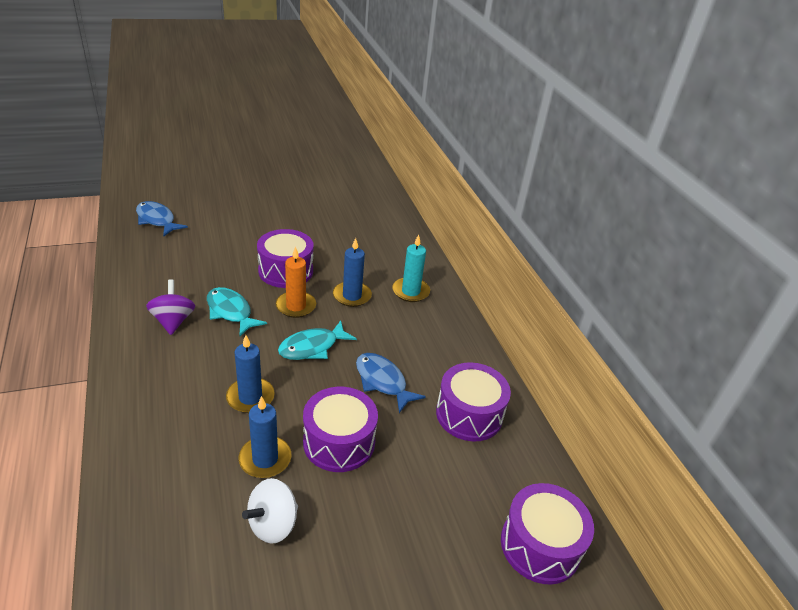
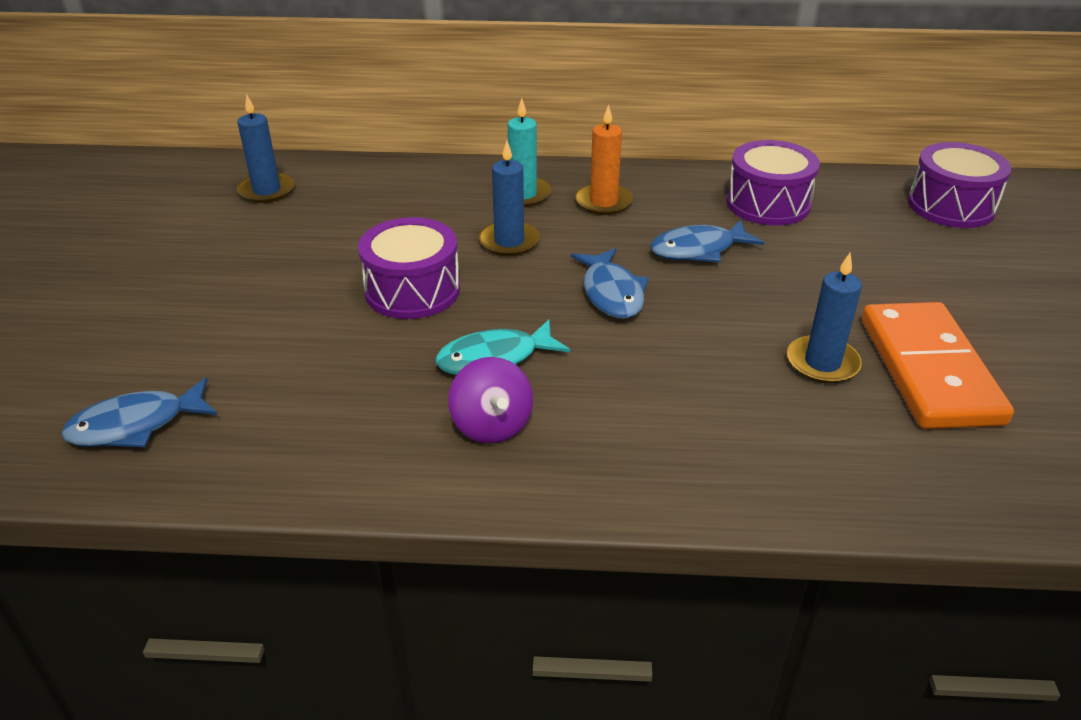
camera: 65 degrees left, 0 degrees up
purple spinning top [146,279,195,335] -> purple spinning top turned 120 degrees counterclockwise [448,357,533,444]
blue candle [226,335,275,413] -> blue candle moved to [237,94,295,203]
white spinning top [242,478,298,544] -> orange domino [862,302,1014,429]
orange candle [276,246,316,318] -> orange candle moved to [575,104,633,215]
turquoise fish [278,320,357,360] -> blue fish [571,248,648,319]
purple drum [303,387,378,472] -> none

